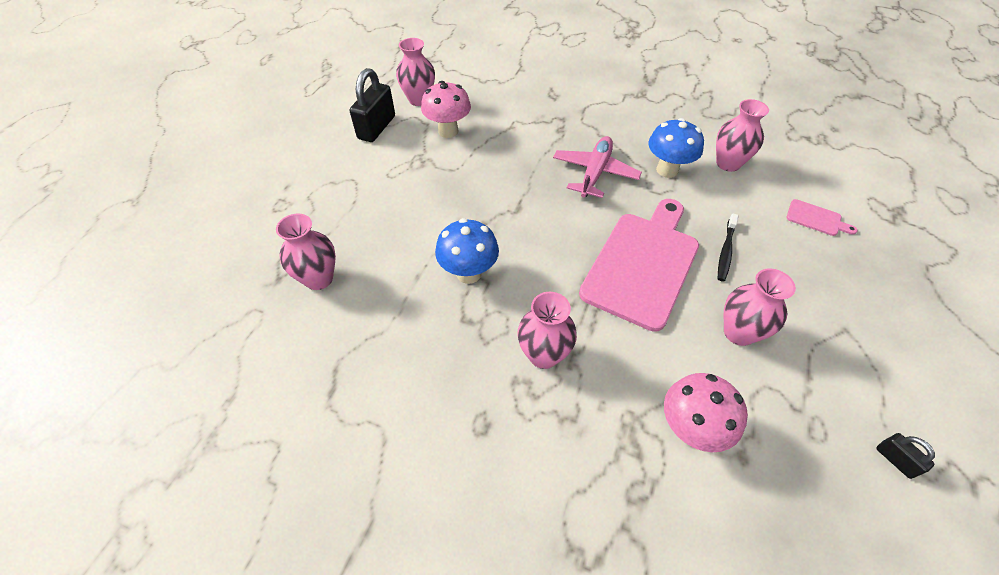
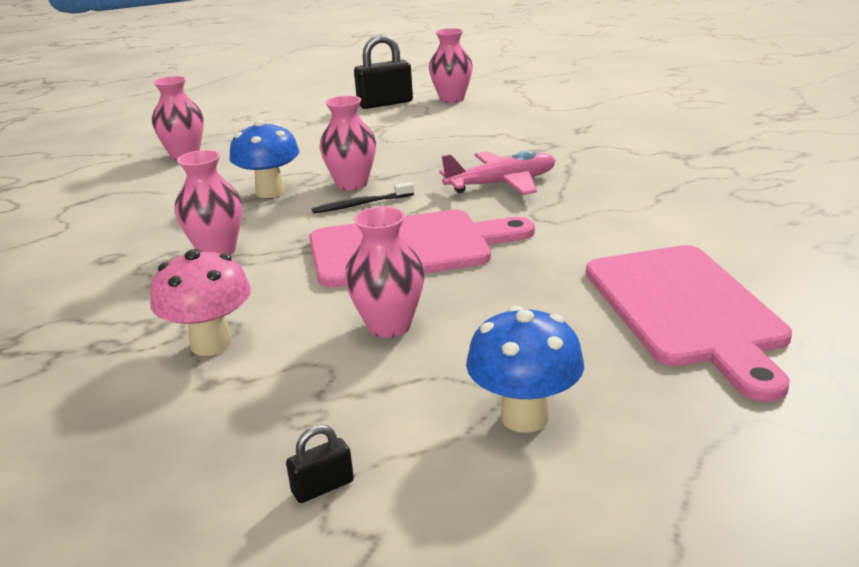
camera: 50 degrees right, 25 degrees down
pink mushroom [421,81,471,138] -> none
blue mushroom [648,118,704,178] -> blue mushroom moved to [466,306,584,433]
pink vase [716,99,769,172] -> pink vase moved to [320,96,376,191]
black toothbrush [718,213,738,282] -> black toothbrush moved to [312,182,414,214]
pink cutting board [786,199,858,236] -> pink cutting board [586,245,792,402], size x2.45
black padlock [876,433,935,479] -> black padlock turned 45 degrees clockwise [286,425,354,503]

